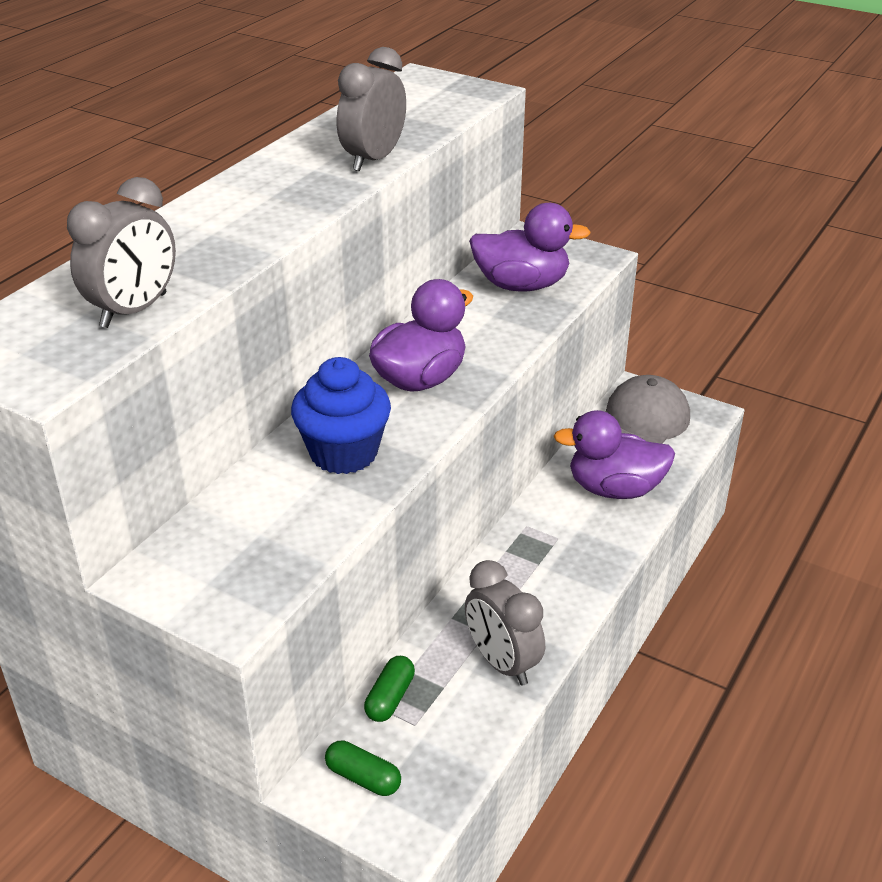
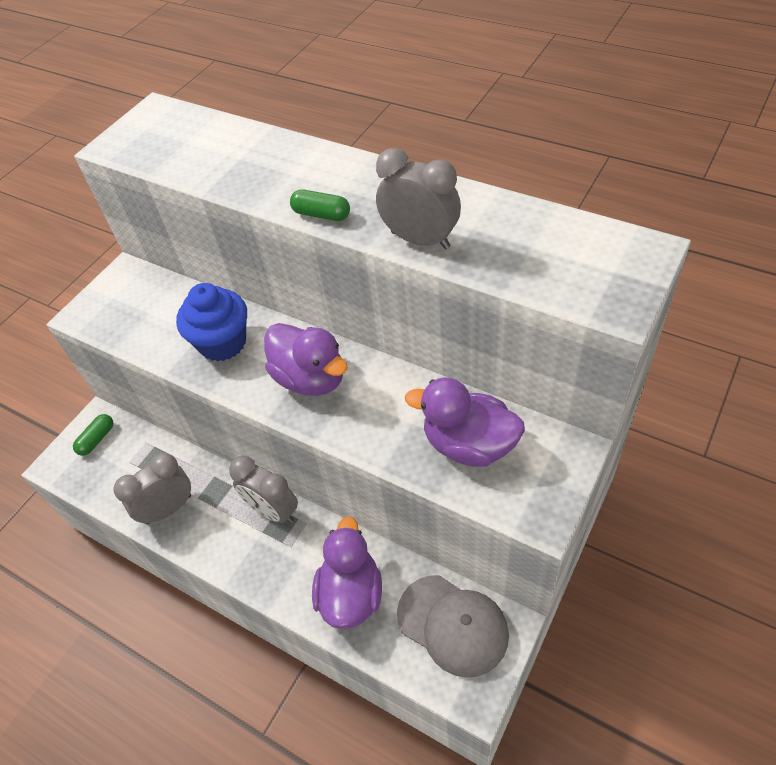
camera: 95 degrees right, 15 degrees up
grey clock [67,177,176,328] -> grey clock moved to [229,456,298,524]
green capsule [364,656,415,722] -> green capsule moved to [290,189,350,221]
purple duck [469,203,591,291] -> purple duck turned 105 degrees clockwise [405,377,525,467]

